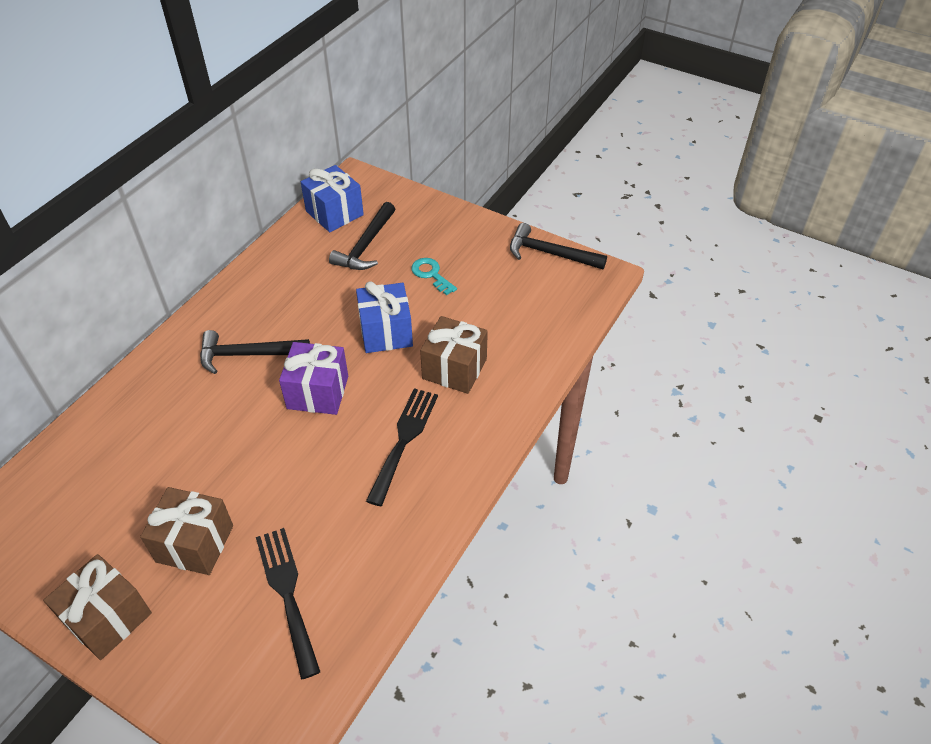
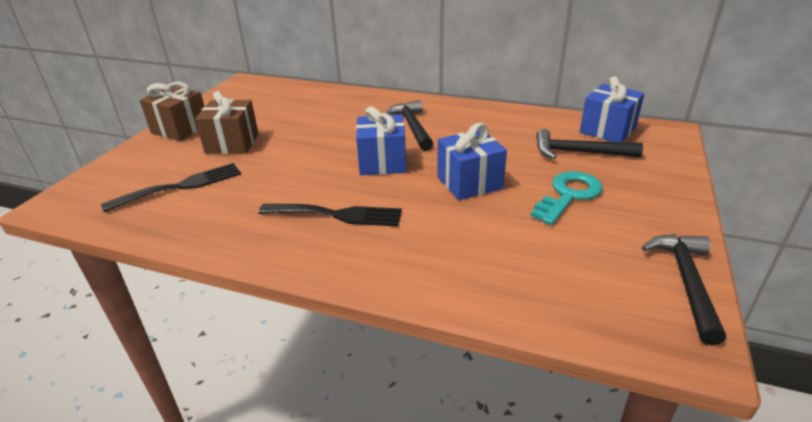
camera: 80 degrees right, 15 degrees down
purple gift [279,342,348,415] -> blue gift [356,106,406,175]
turquoise key [411,258,457,295] -> turquoise key [531,171,603,225], size x1.52
brown gift [420,316,488,394] -> none

